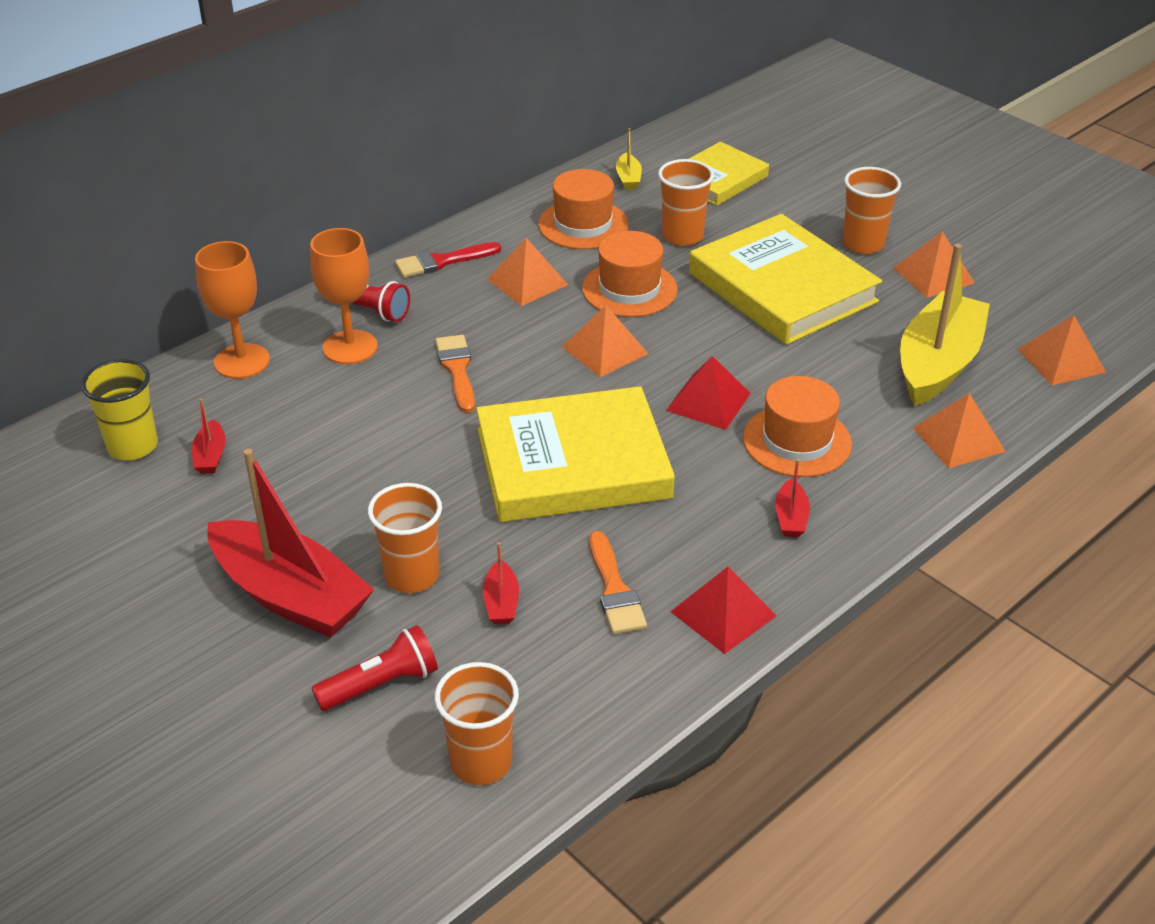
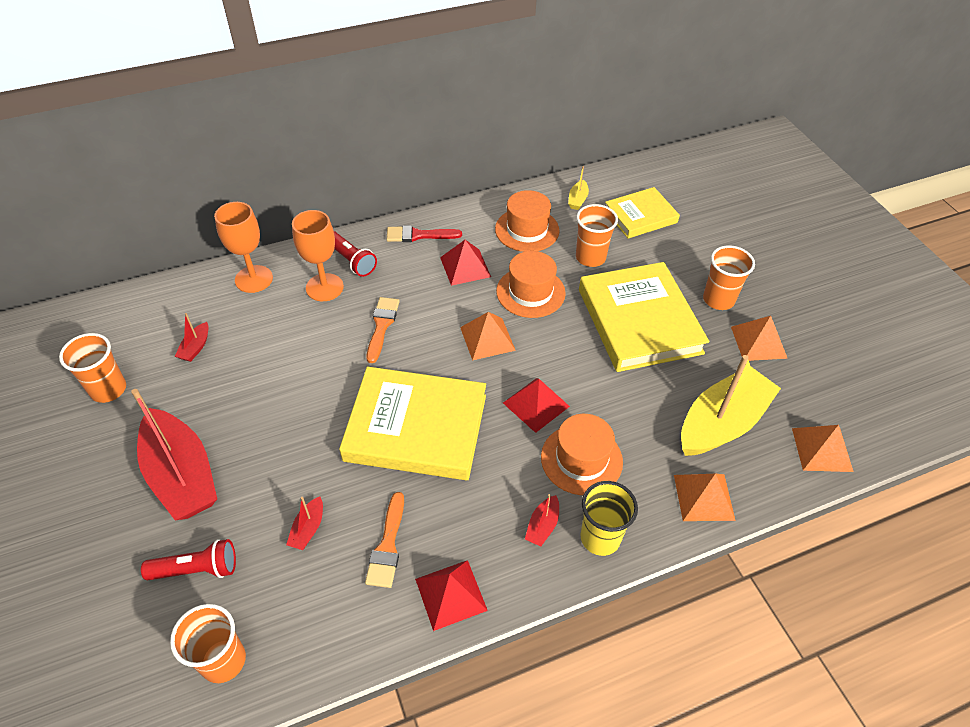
camera: 20 degrees right, 10 degrees up
yellow cup [81,359,158,460] -> yellow cup moved to [580,481,638,556]
orange cup [368,483,442,593] -> orange cup moved to [59,333,126,403]
orange pyramid [487,238,568,306] -> red pyramid [440,240,491,286]

